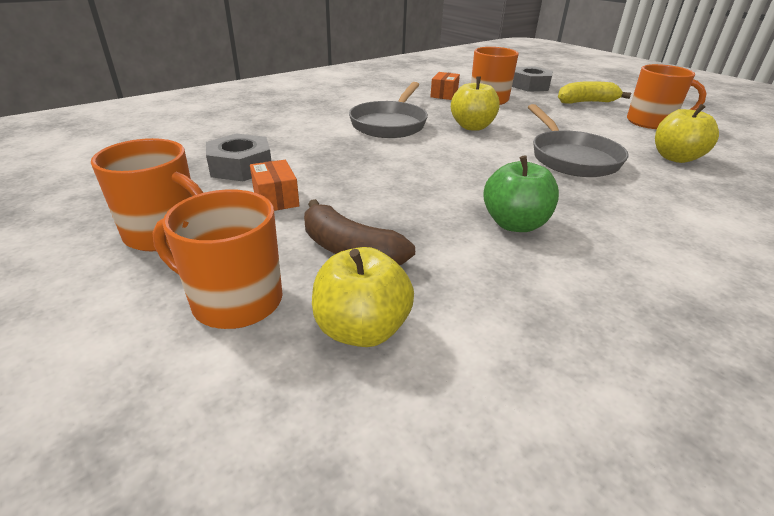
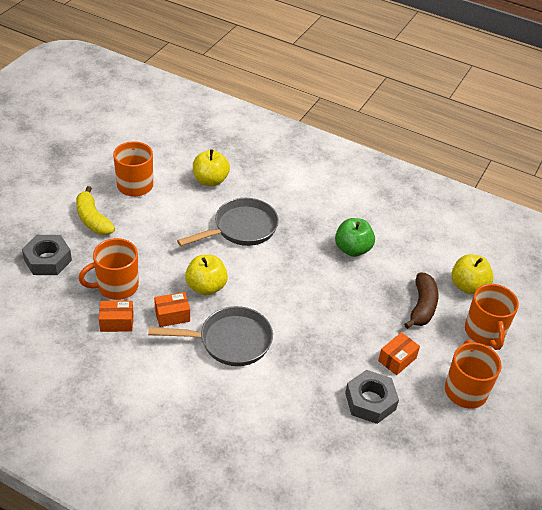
camera: 115 degrees left, 10 degrees up
none -> orange box [154,292,190,327]

